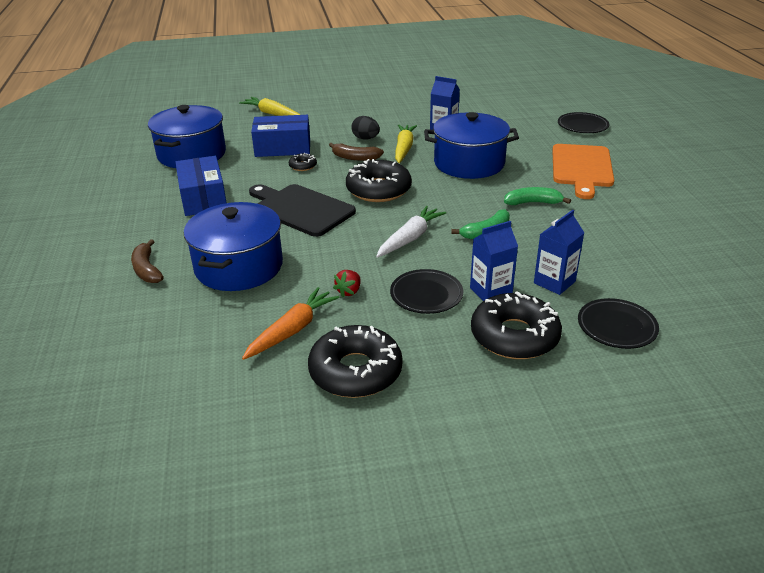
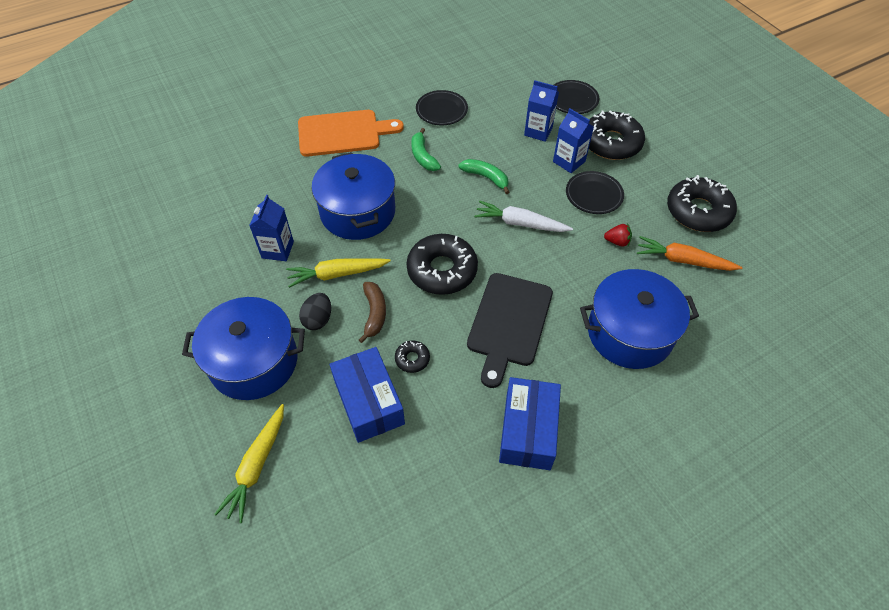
camera: 110 degrees left, 20 degrees up
brown banana [131,239,164,283] -> none
blue pot [148,105,226,168] -> blue pot moved to [182,297,305,400]
blue box [175,156,226,216] -> blue box turned 45 degrees counterclockwise [499,377,561,470]
black plate [558,112,609,133] -> black plate moved to [416,90,468,125]

